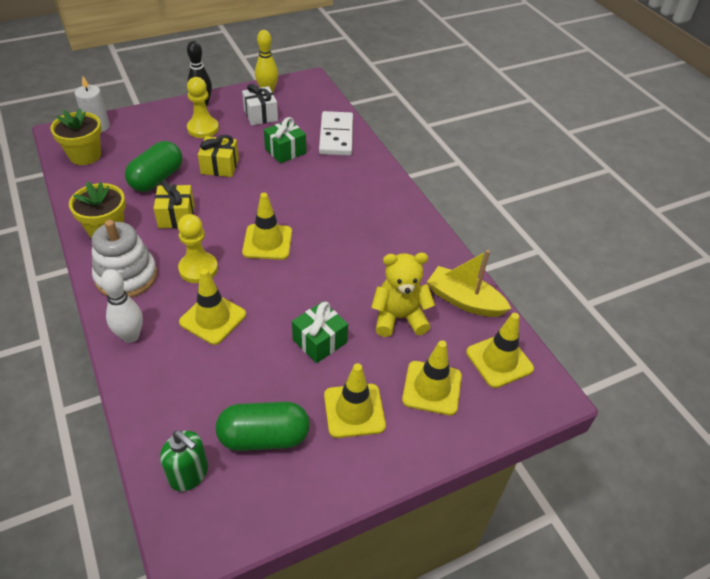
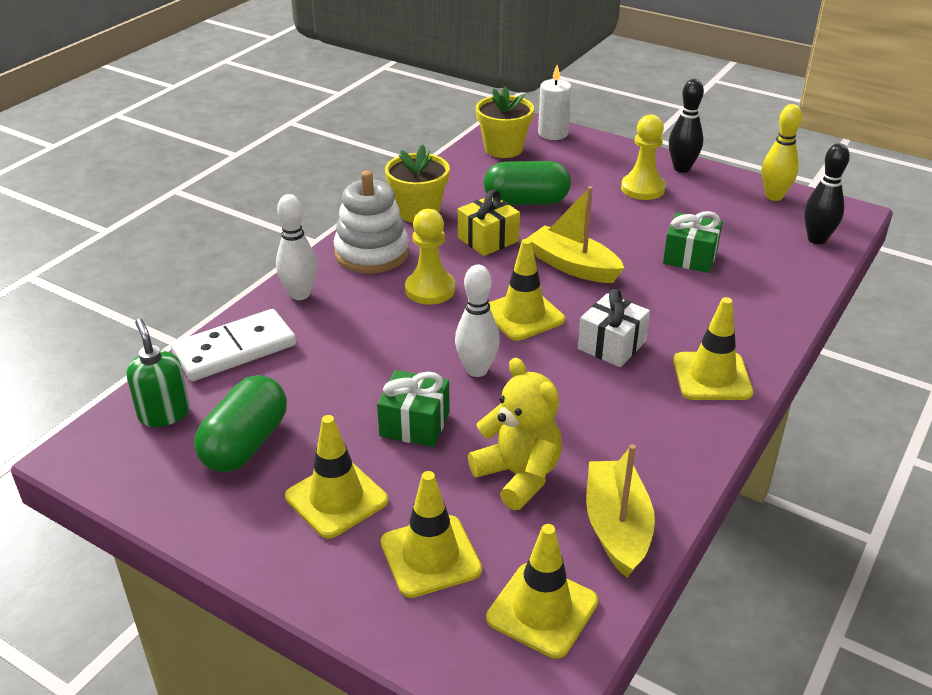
camera: 60 degrees right, 10 degrees down
green soap dispenser [160,430,208,491] -> green soap dispenser turned 150 degrees clockwise [126,319,190,427]
yellow traffic cone [179,269,246,345] -> yellow traffic cone moved to [673,297,753,400]
yellow gift [198,135,239,177] -> none
green capsule [216,402,310,451] -> green capsule turned 60 degrees clockwise [194,375,287,472]
white gift [242,84,278,125] -> white gift moved to [578,289,650,367]
white domino [319,111,353,156] -> white domino moved to [171,309,296,381]
none -> white bowling pin [455,265,500,377]
none -> yellow boat [526,186,624,283]
none -> black bowling pin [804,143,850,244]

